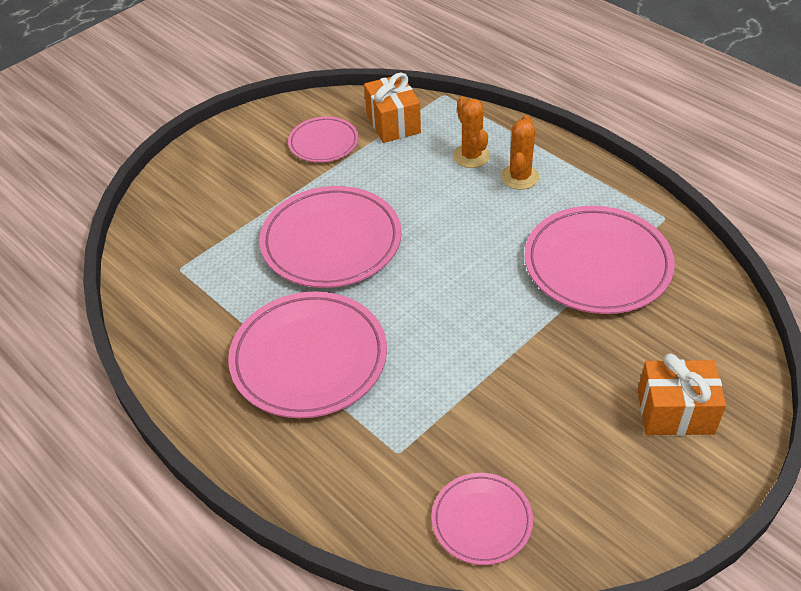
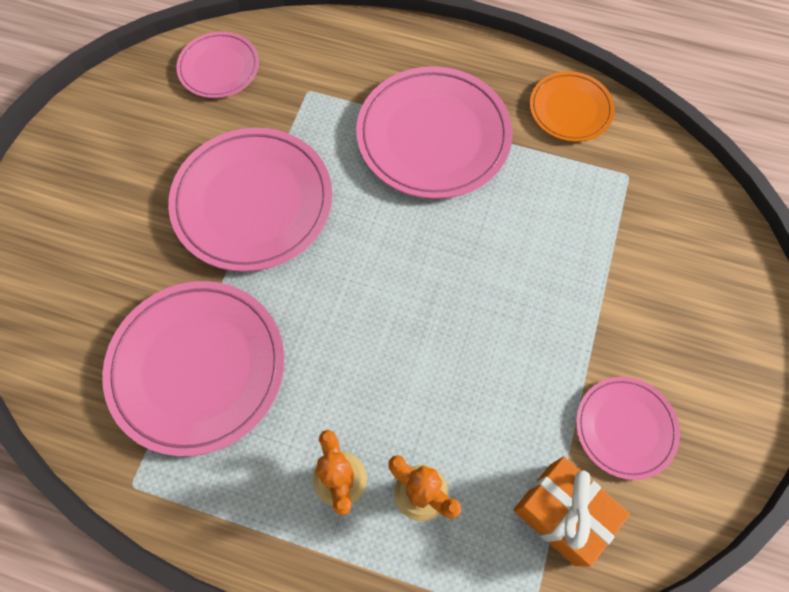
camera: 150 degrees right, 20 degrees up
pink plate [259,186,402,288] -> pink plate moved to [168,128,332,272]
orange gift [638,353,726,436] -> none
none -> orange plate [530,71,615,142]

